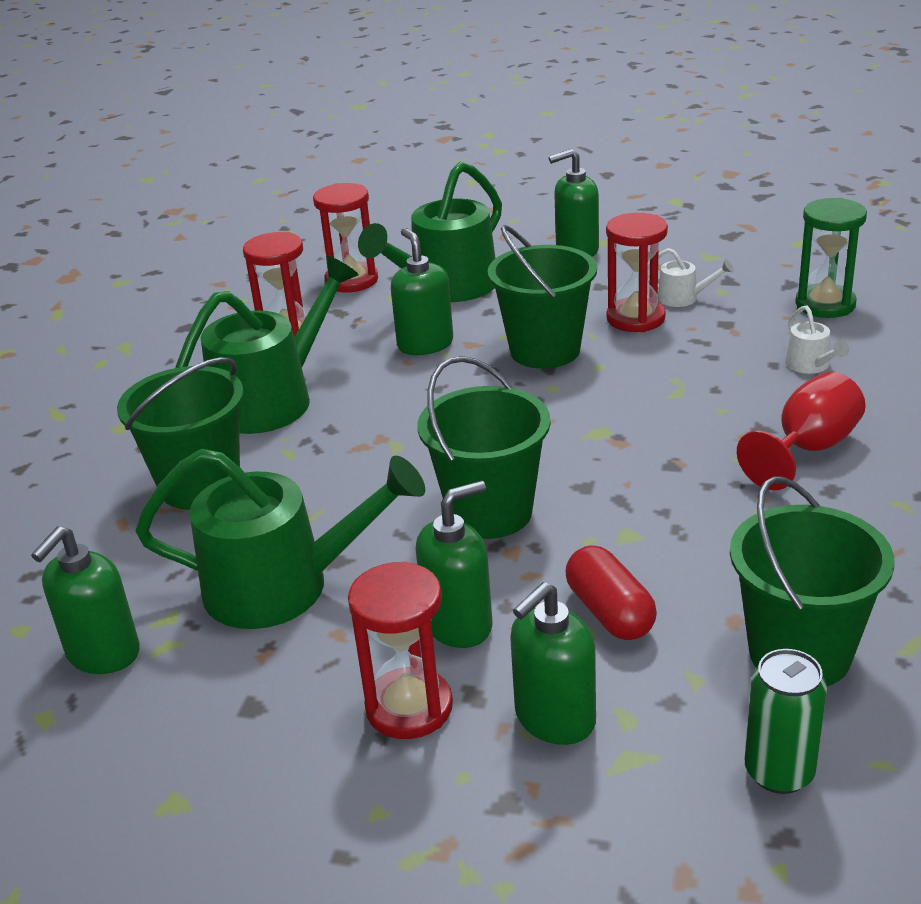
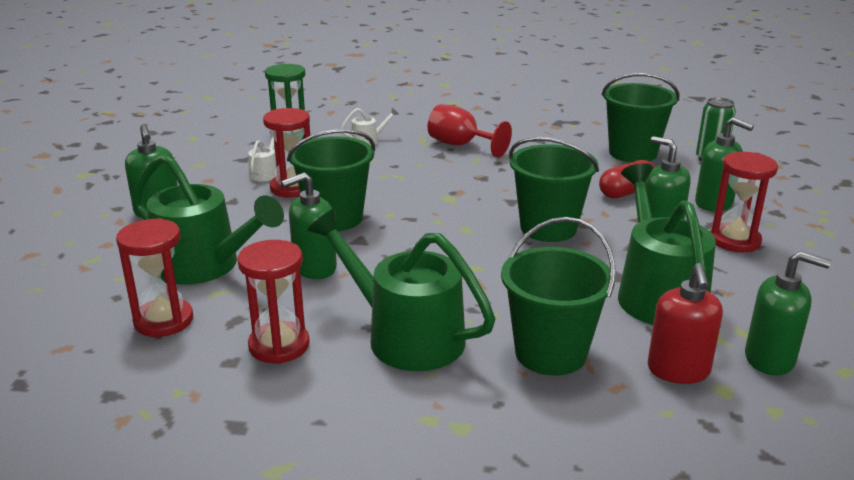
camera: 100 degrees left, 5 degrees down
none -> red soap dispenser [648,263,723,384]

